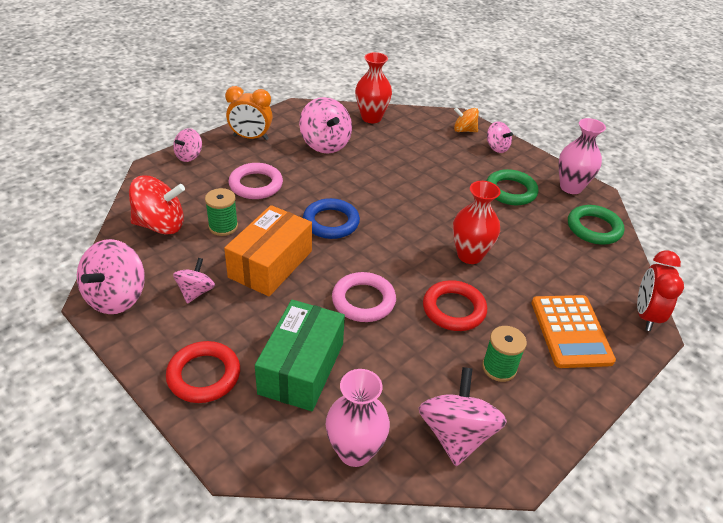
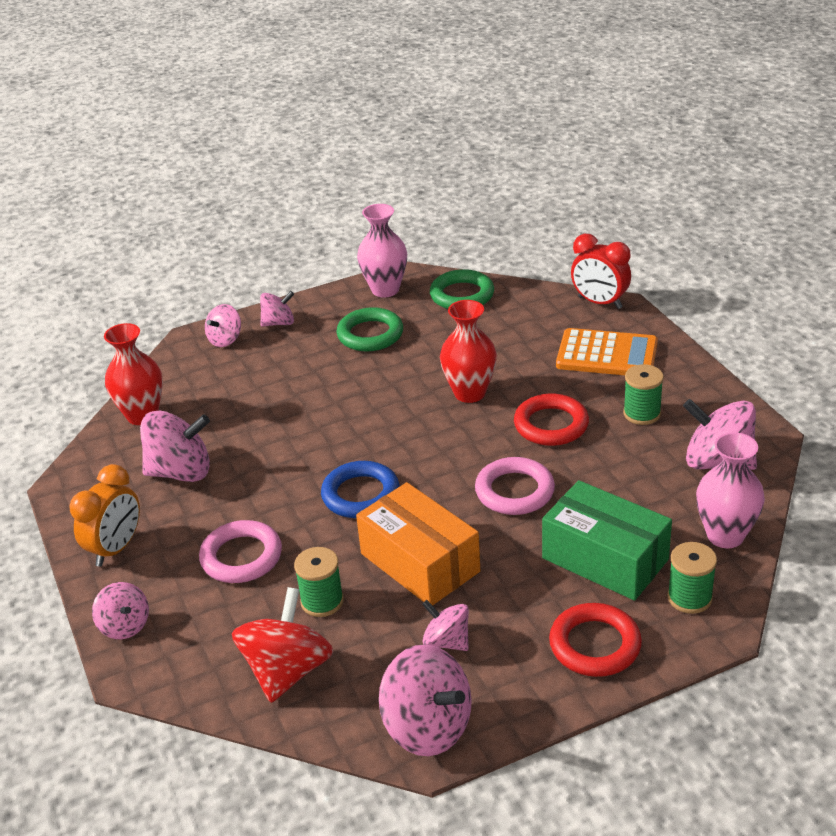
camera: 65 degrees left, 5 degrees down
orange spinning top [454,107,479,132] -> pink spinning top [205,304,241,347]
none -> green spool [668,542,717,614]

